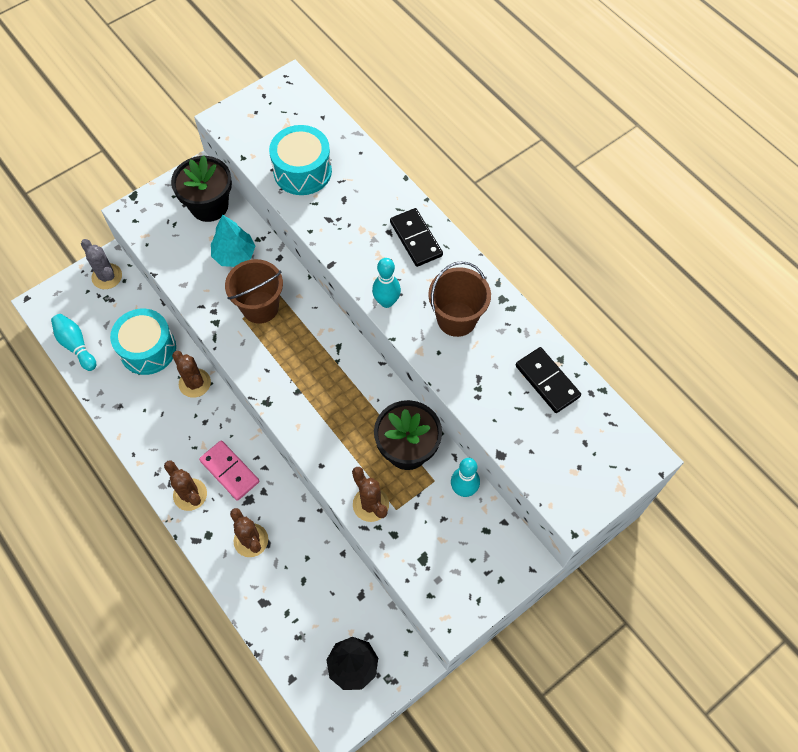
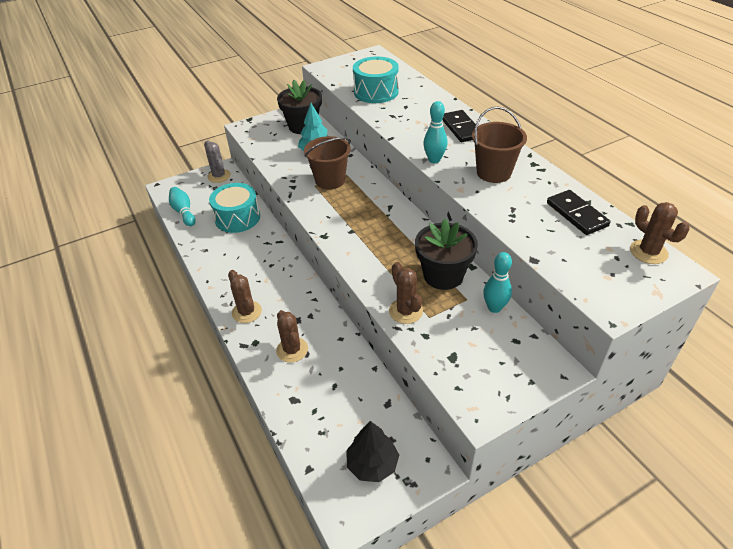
camera: 10 degrees right, 20 degrees down
brown cactus [172,351,211,398] -> brown cactus moved to [630,202,690,264]
pink domino [199,440,260,501] -> none

